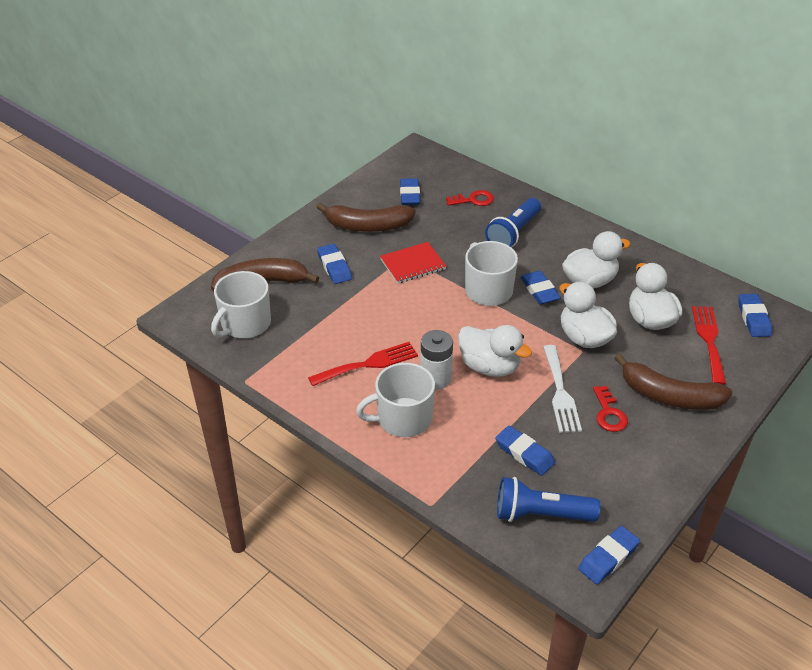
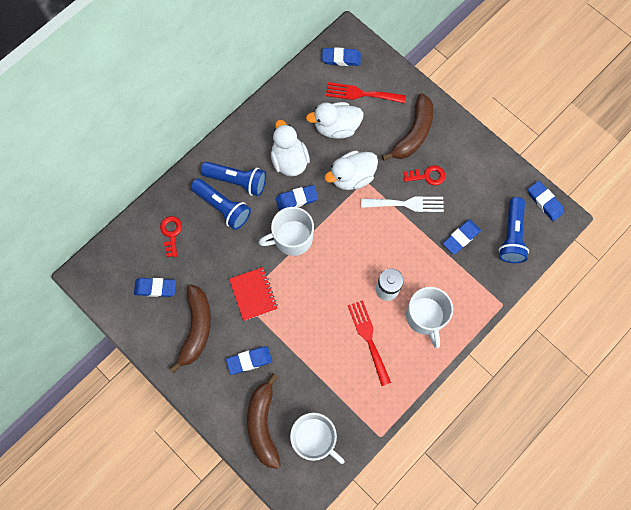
camera: 85 degrees left, 30 degrees up
white duck [458,325,532,377] -> none
none -> blue flashlight [201,162,266,196]

